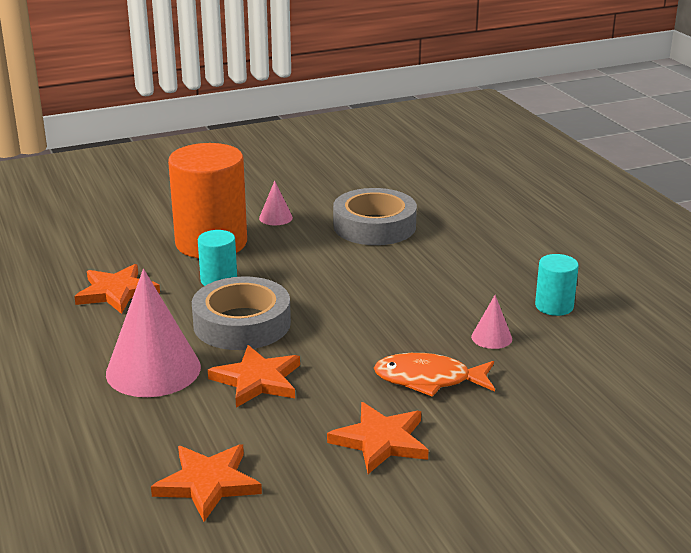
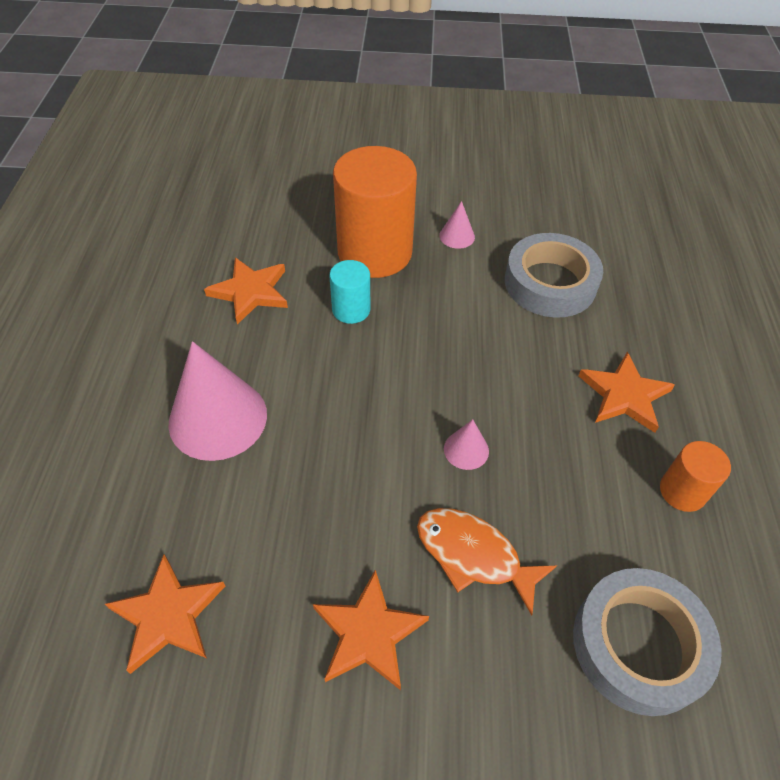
camera: 25 degrees right, 25 degrees up
grey tape [192,276,291,350] -> grey tape moved to [573,568,722,716]
orange star [208,345,300,408] -> orange star moved to [578,352,675,433]
pink cone [471,295,512,349] -> pink cone moved to [444,419,489,470]
turquoise cylinder [535,254,579,316] -> orange cylinder [660,441,731,512]

